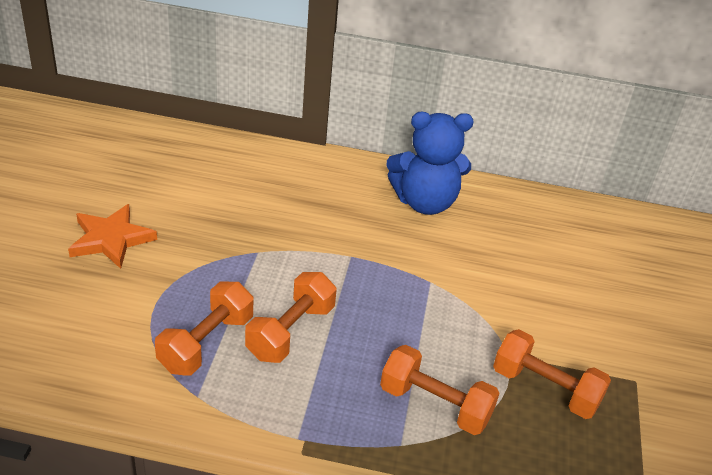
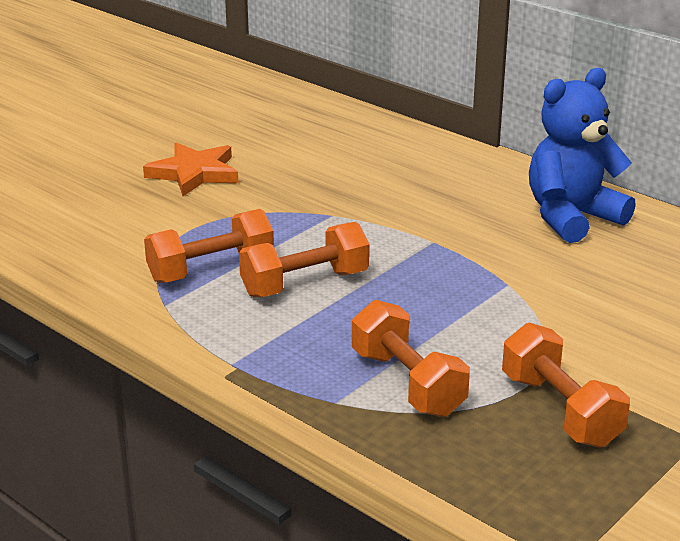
camera: 35 degrees right, 10 degrees down
blue teddy bear [387,112,474,215] -> blue teddy bear turned 120 degrees clockwise [529,68,636,243]

